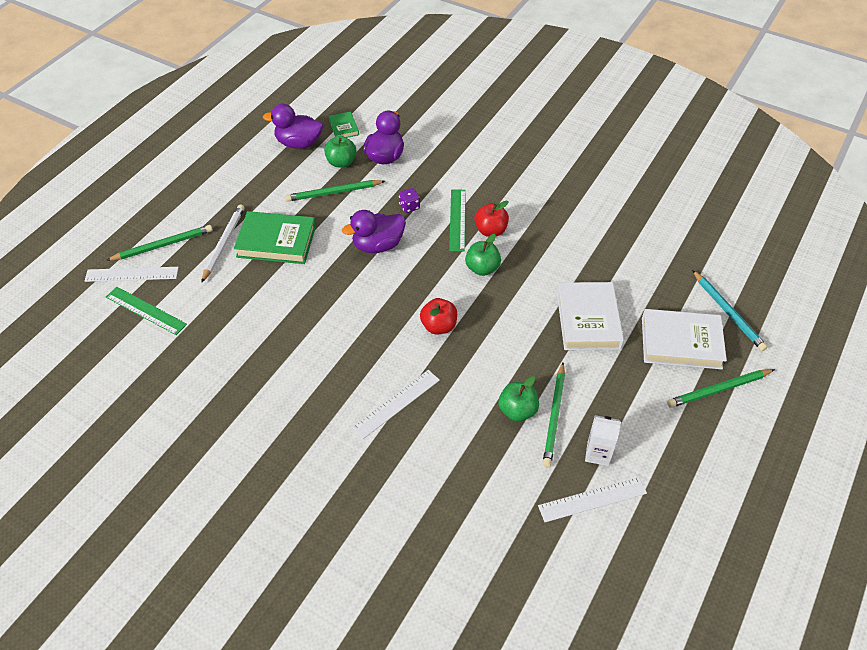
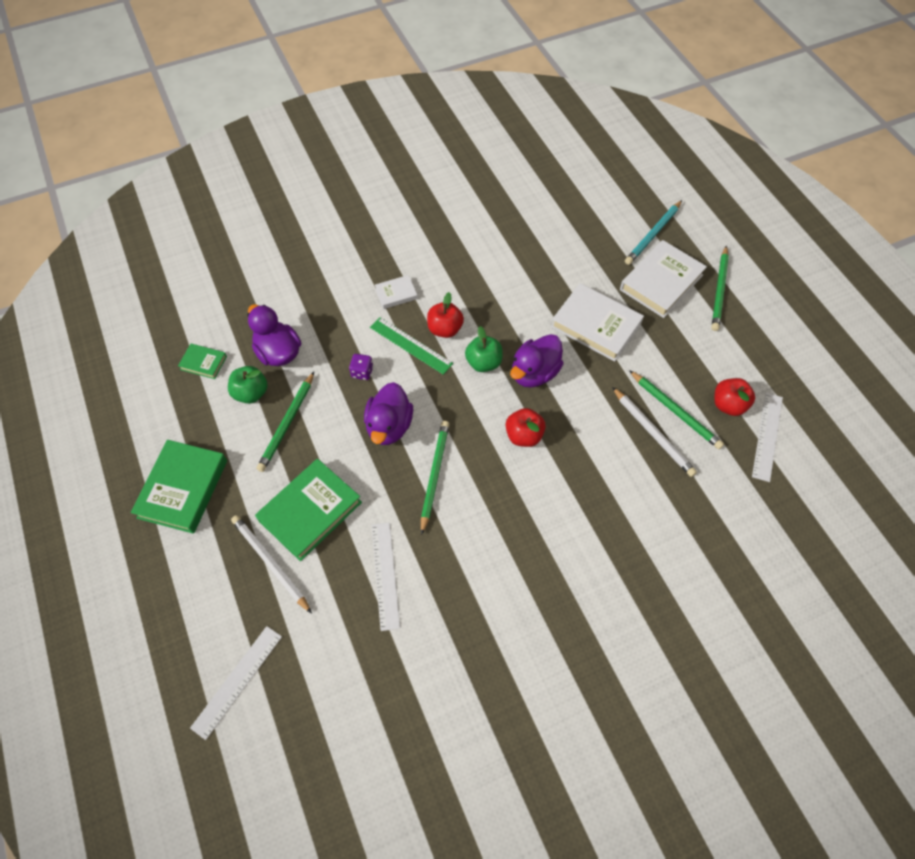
camera: 55 degrees left, 10 degrees up
green pencil [106,225,213,261] -> green pencil moved to [421,421,449,535]
green ruler [106,287,187,335] -> none
purple duck [263,104,323,149] -> purple duck moved to [510,334,564,388]
white ruler [352,370,440,439] -> white ruler moved to [372,522,400,631]
green apple [499,376,539,421] -> white pencil [612,387,697,477]
white carton [585,415,621,466] -> red apple [714,378,755,416]
turquoise pencil [692,270,768,351] -> turquoise pencil turned 120 degrees clockwise [625,200,682,265]
none -> green book [131,440,227,534]
none -> white book [375,275,418,309]

